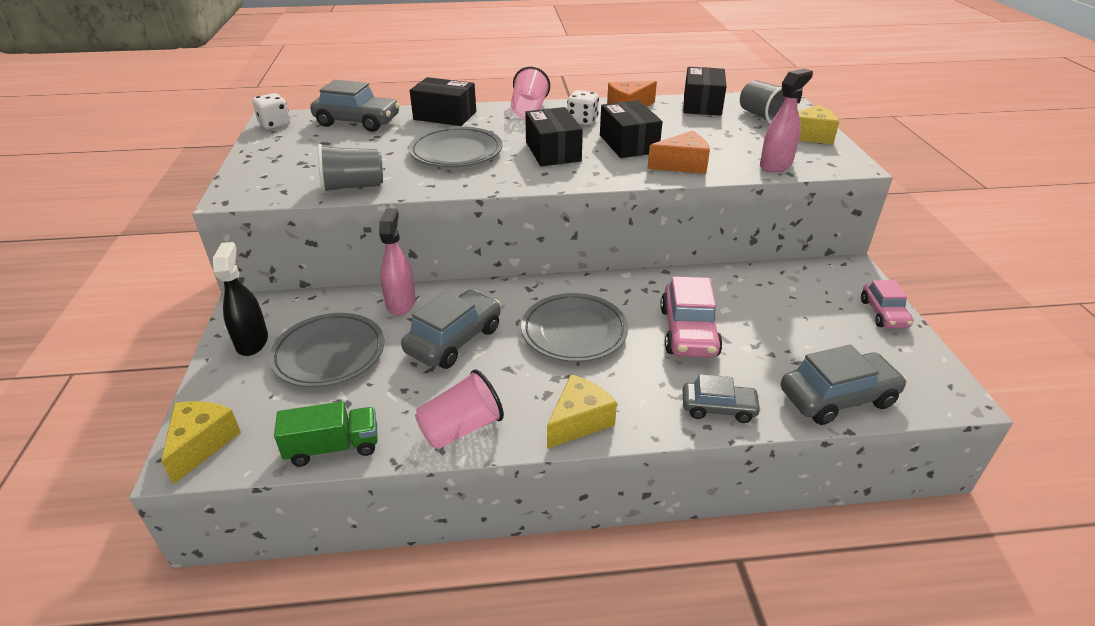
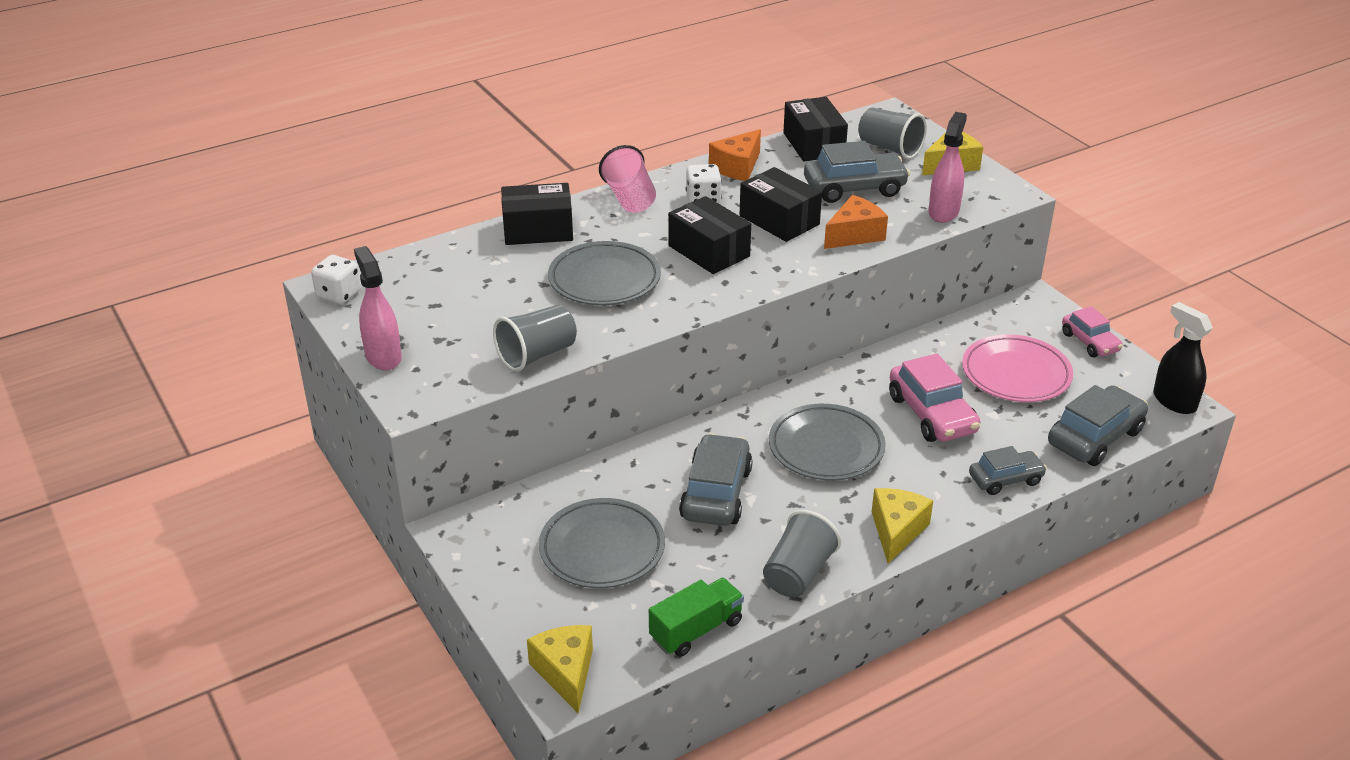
camera: 25 degrees left, 0 degrees up
black spray bottle [213,242,268,356] -> black spray bottle moved to [1153,302,1213,414]
grey car [310,80,400,132] -> grey car moved to [804,141,910,203]
pink spray bottle [379,208,416,316] -> pink spray bottle moved to [354,246,402,370]
pink cup [415,369,504,449] -> grey cup [763,510,841,597]
none -> pink plate [962,334,1073,402]

